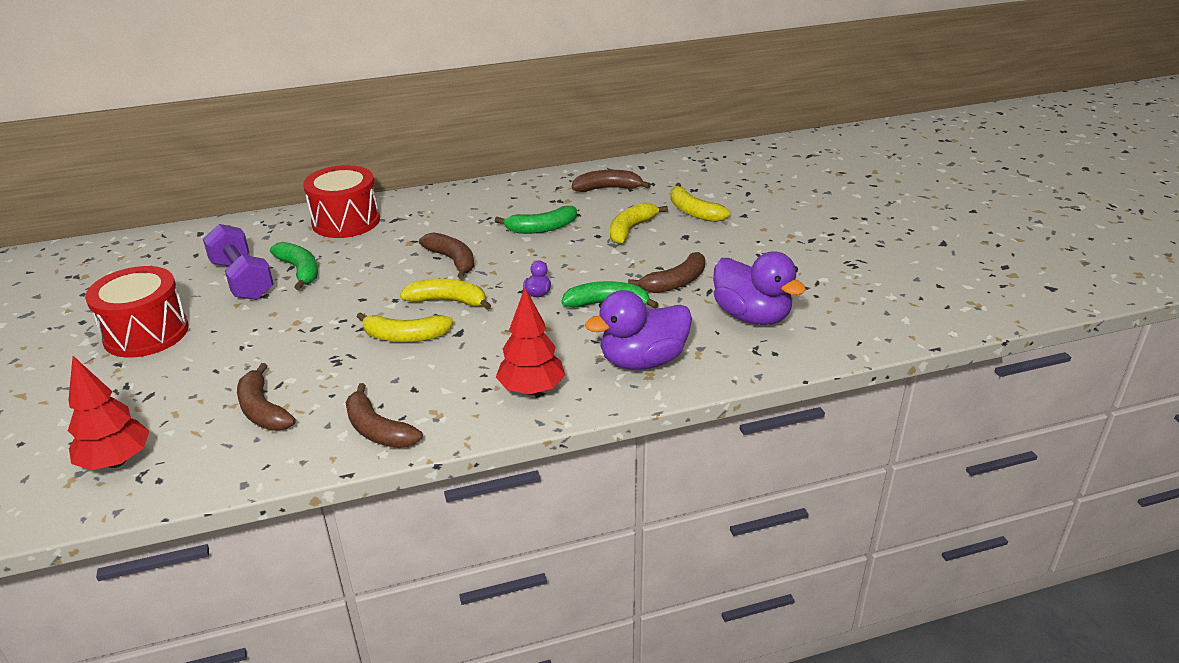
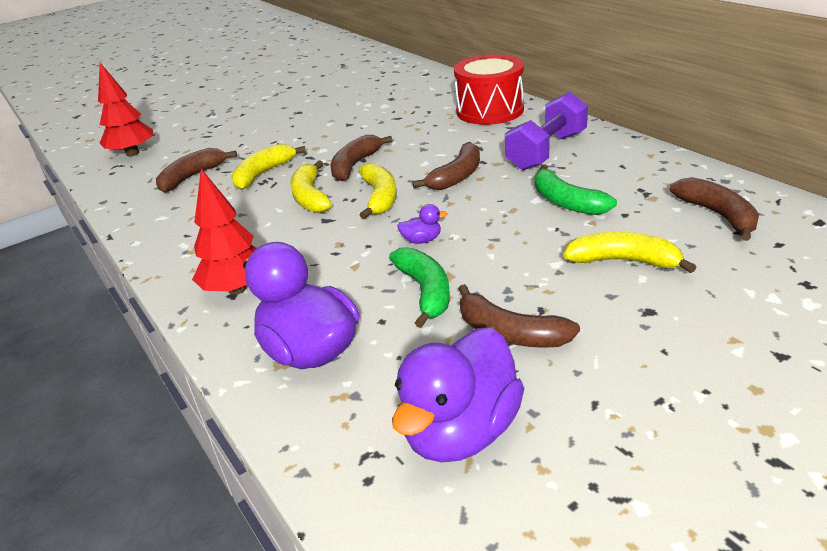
camera: 75 degrees right, 0 degrees up
red drum [85,266,189,358] -> none
purple dumbbell [203,224,274,300] -> purple dumbbell moved to [505,92,588,170]
green banana [270,242,318,290] -> none
brown banana [345,383,423,448] -> brown banana moved to [331,135,393,181]
yellow banana [670,183,730,222] -> yellow banana moved to [231,144,306,190]

